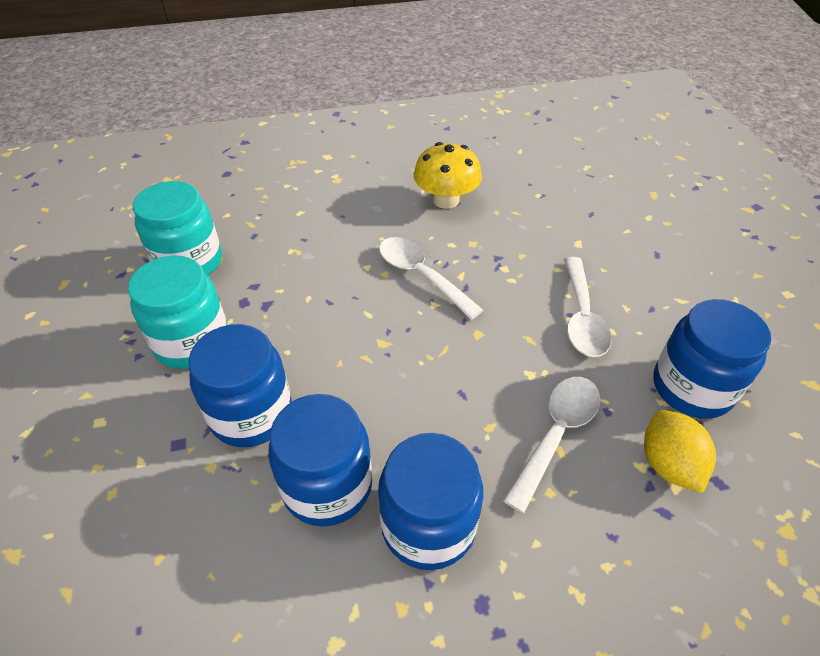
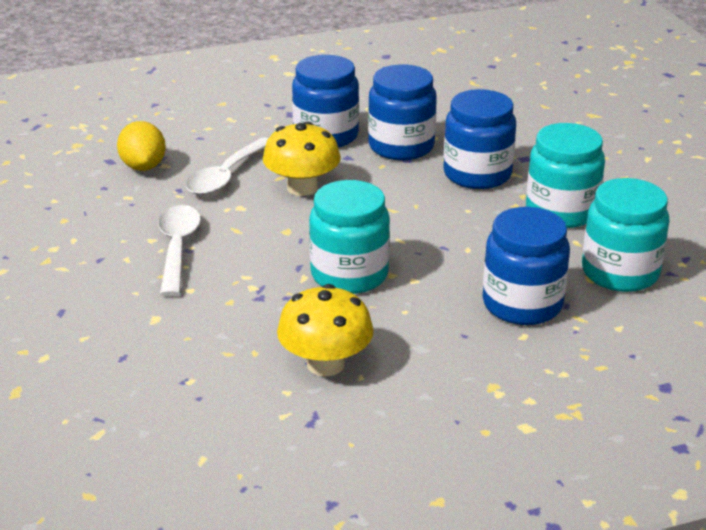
camera: 175 degrees right, 15 degrees down
white spoon [379,237,483,320] -> turquoise jar [309,180,390,294]
blue jar [654,299,771,419] -> blue jar moved to [483,207,570,325]
none -> yellow mushroom [263,121,341,196]

